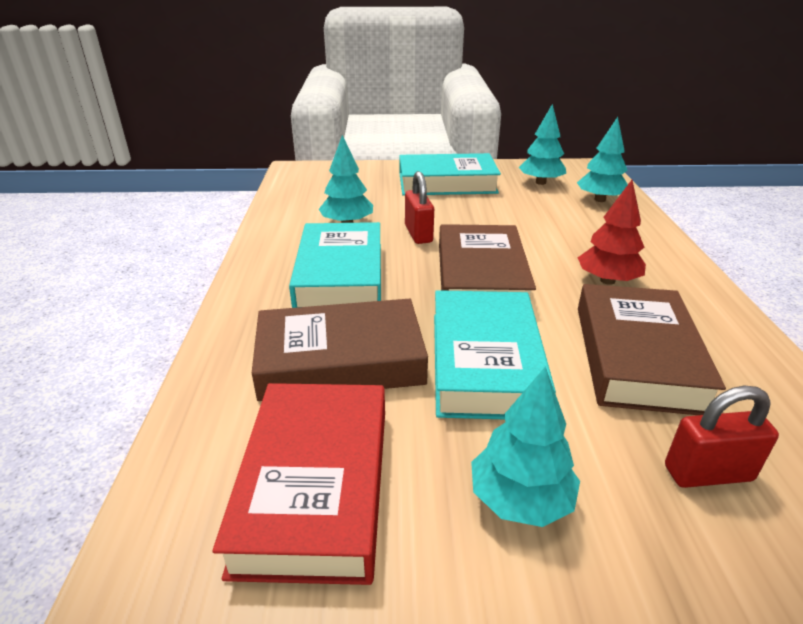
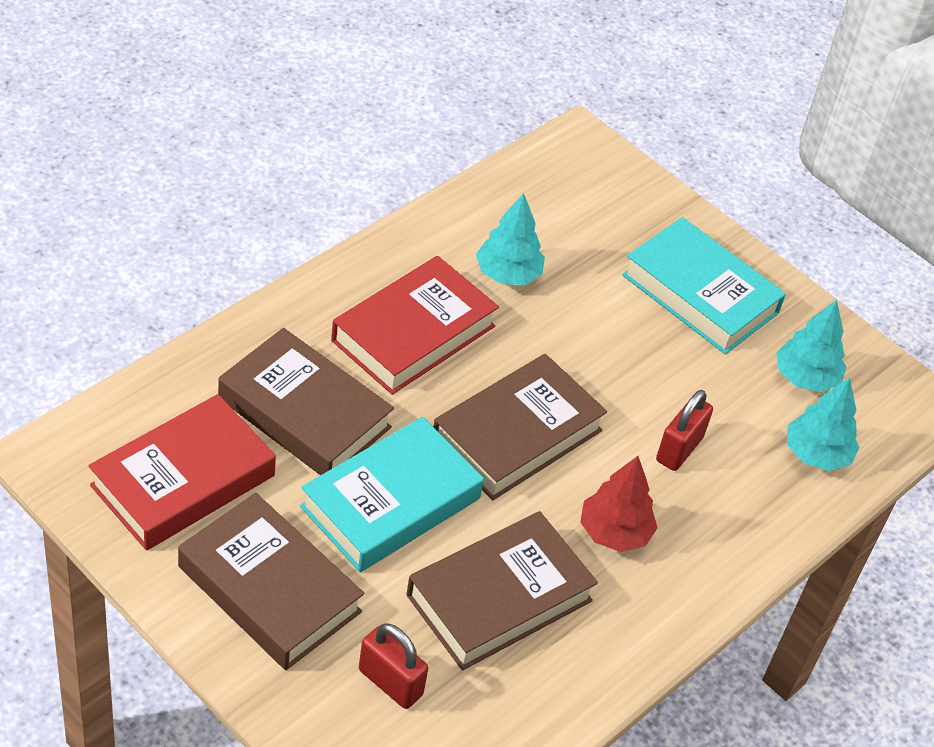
camera: 40 degrees right, 15 degrees up
turquoise book [289,222,381,308] -> red book [331,256,499,395]
red padlock [405,171,434,244] -> red padlock moved to [656,390,713,471]
turquoise tree [471,366,580,527] -> brown book [178,493,364,670]

